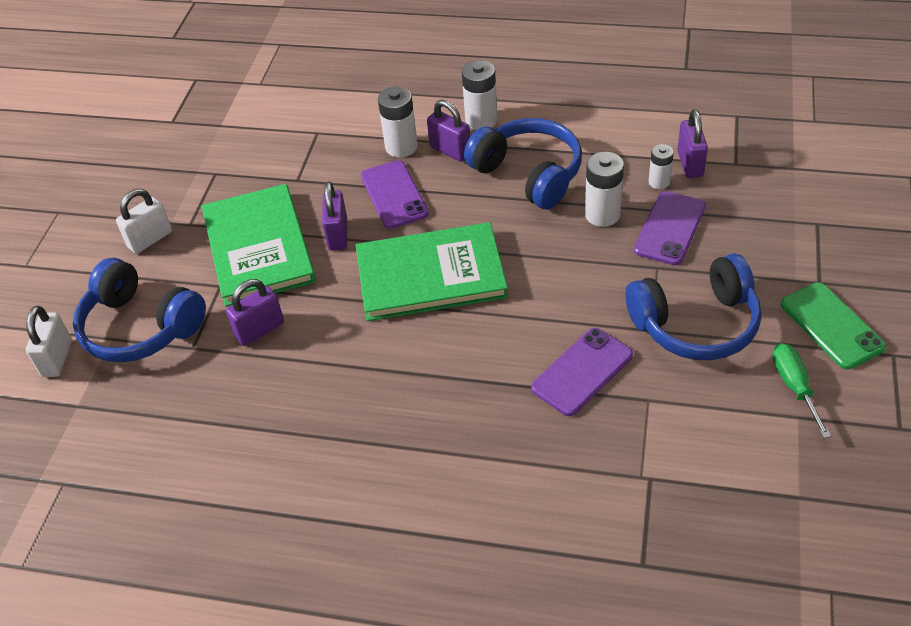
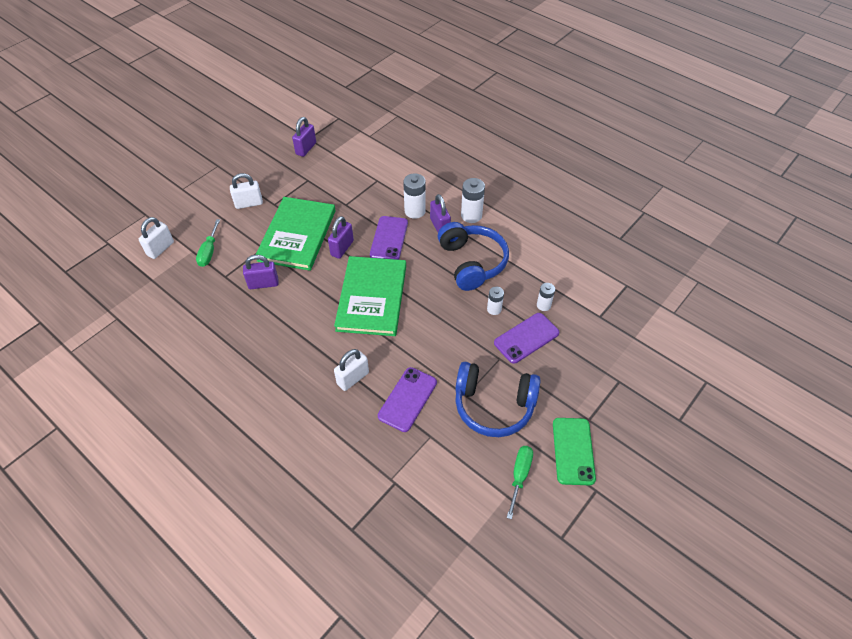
camera: 25 degrees right, 5 degrees up
blue headphones [73,258,206,362] -> green screwdriver [196,219,220,267]
green book [356,222,508,321] -> green book turned 75 degrees clockwise [334,256,406,336]
purple phone [531,328,633,416] -> purple phone turned 45 degrees counterclockwise [378,367,437,432]
white battery [585,152,624,227] -> white battery [487,287,504,315], size x0.62
purple padlock [677,110,708,178] -> purple padlock moved to [292,117,316,157]
none -> white padlock [334,349,369,391]

